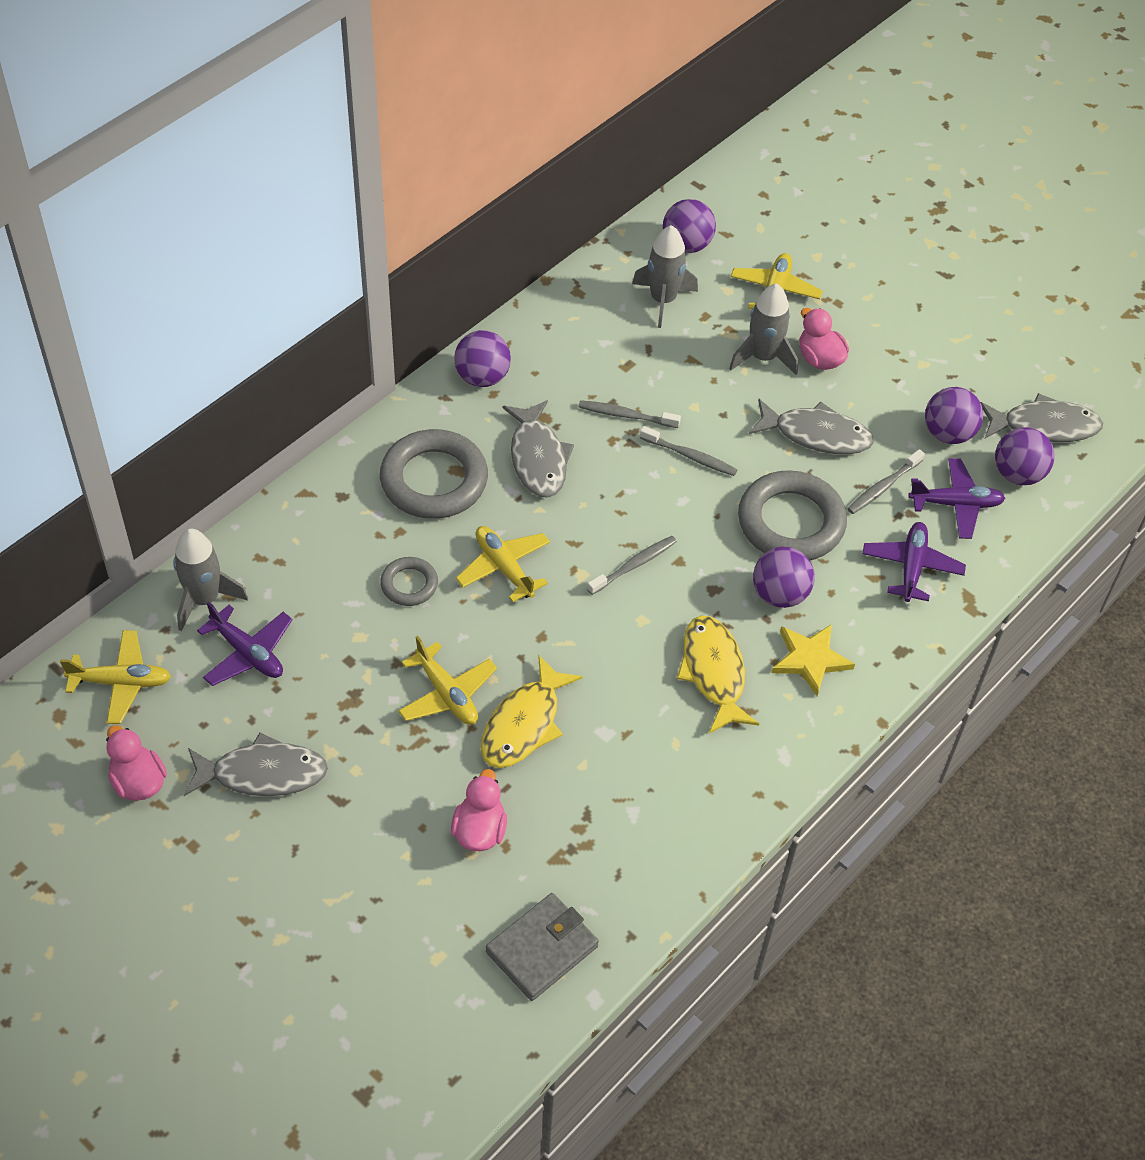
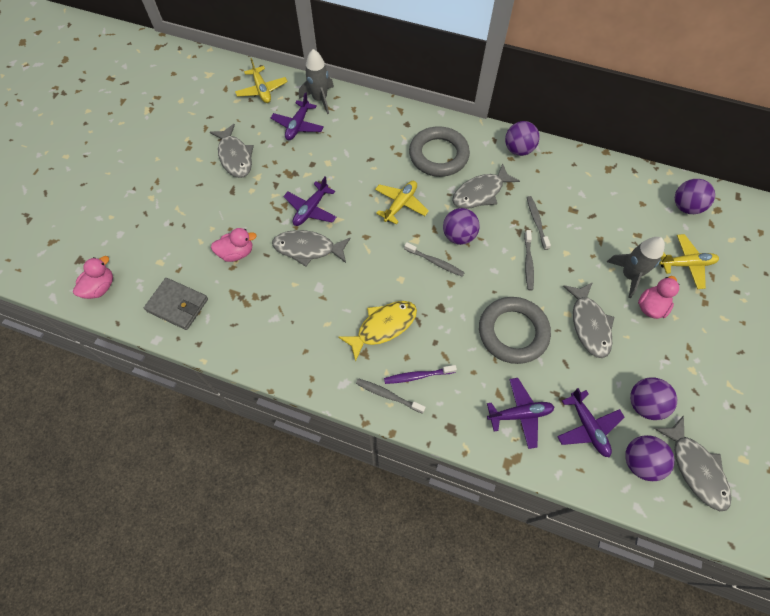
camera: 70 degrees right, 10 degrees up
pink duck [106,725,167,801] -> pink duck moved to [73,256,113,299]
grey ring [380,557,438,606] -> none
yellow plane [398,636,497,725] -> purple plane [283,176,337,226]
yellow fish [481,654,583,768] -> grey fish [272,230,351,267]
grey rocket [632,225,698,328] -> none
purple ball [753,547,815,608] -> purple ball moved to [443,208,480,245]
yellow star [772,624,855,696] -> purple toothbrush [384,365,457,384]
grey toothbrush [847,449,925,514] -> grey toothbrush moved to [356,378,426,414]

